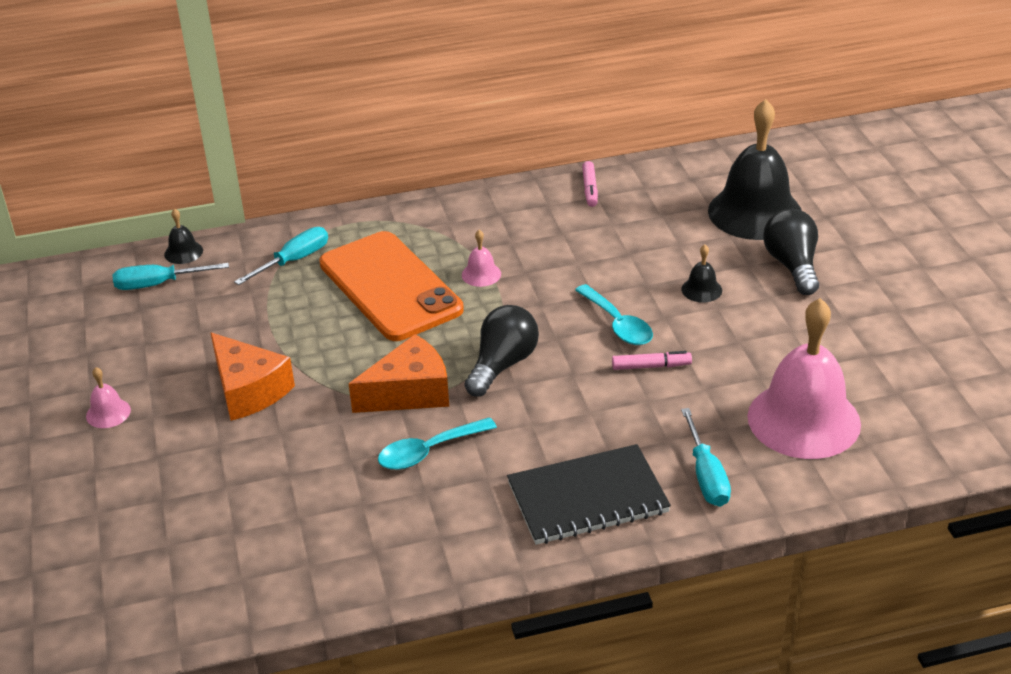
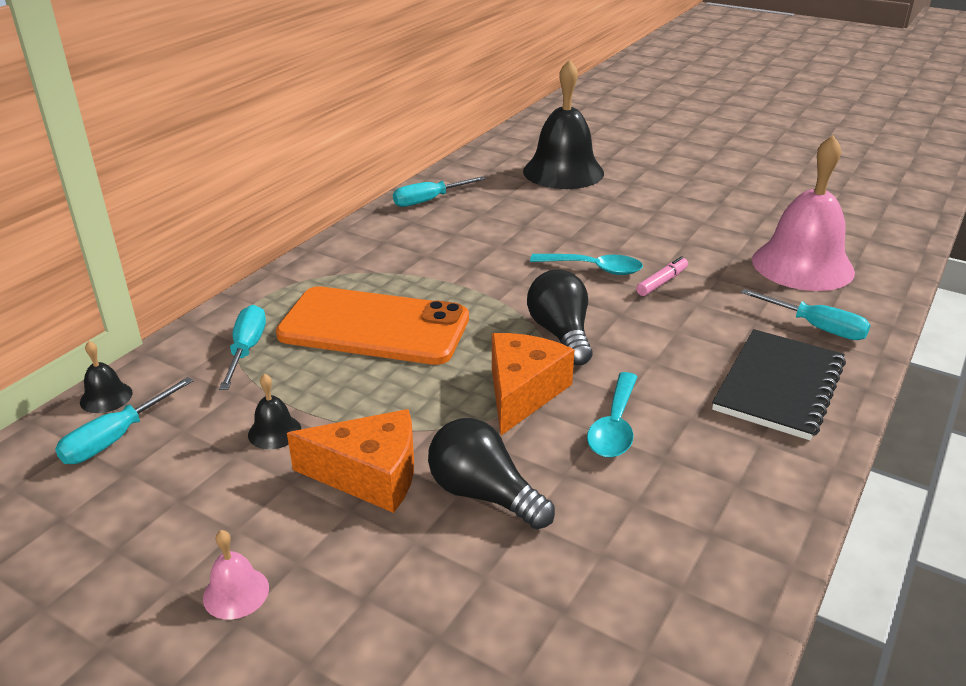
camera: 45 degrees left, 5 degrees down
pink bell [462,230,501,287] -> none
pink marker [582,161,598,207] -> turquoise screwdriver [393,176,486,207]
black bell [681,245,722,303] -> black bell moved to [248,374,301,449]
black light bulb [763,209,819,295] -> black light bulb moved to [428,418,555,529]

